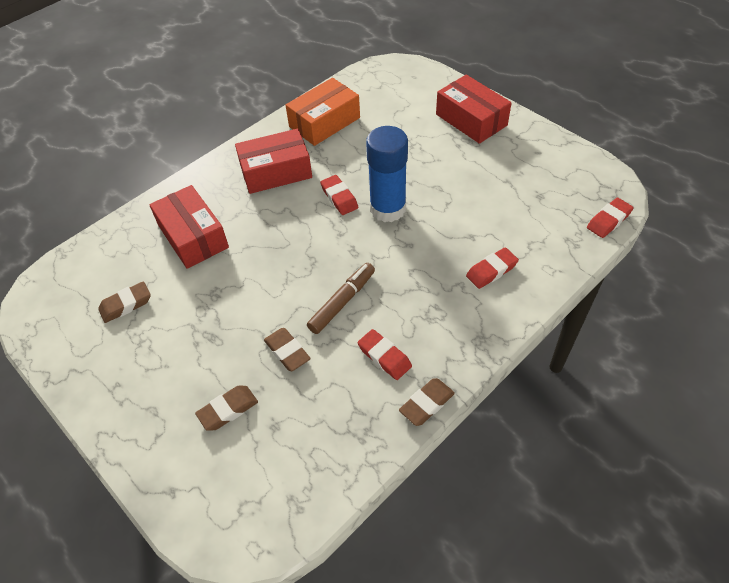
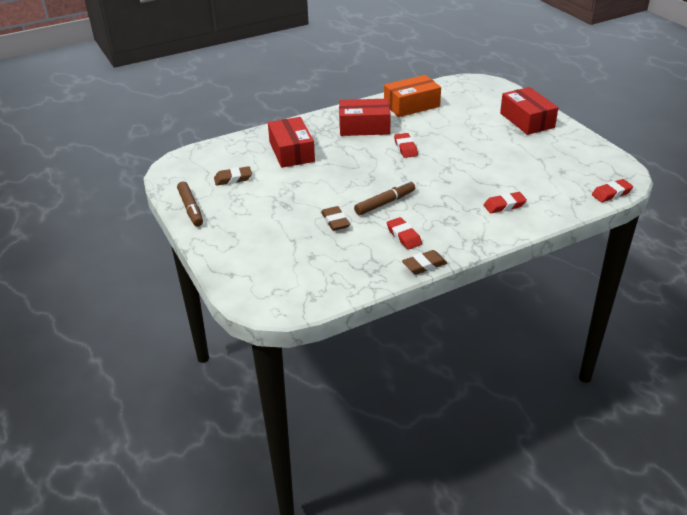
camera: 15 degrees right, 15 degrees down
brown eraser [195,385,258,431] -> none
blue glue stick [366,126,408,222] -> none
none -> brown marker [177,181,203,227]

